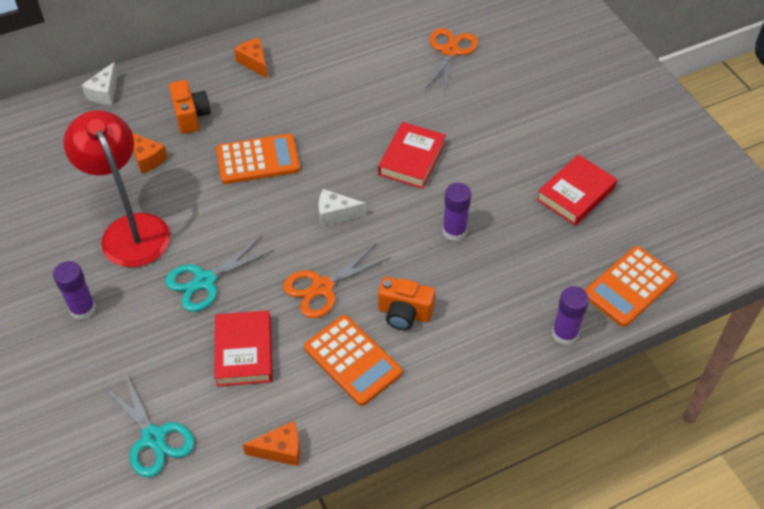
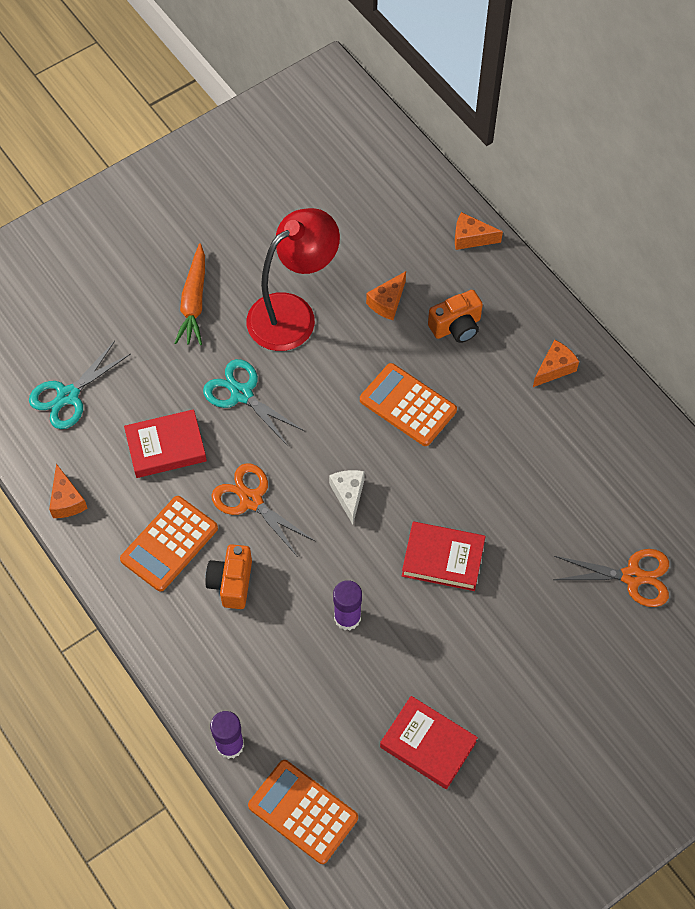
camera: 80 degrees right, 10 degrees up
purple glue stick [53,261,96,320] -> orange carrot [175,243,205,345]
white cheese [82,62,118,105] -> orange cheese [455,212,503,250]
orange calculator [216,134,300,184] -> orange calculator turned 150 degrees clockwise [360,363,457,446]

